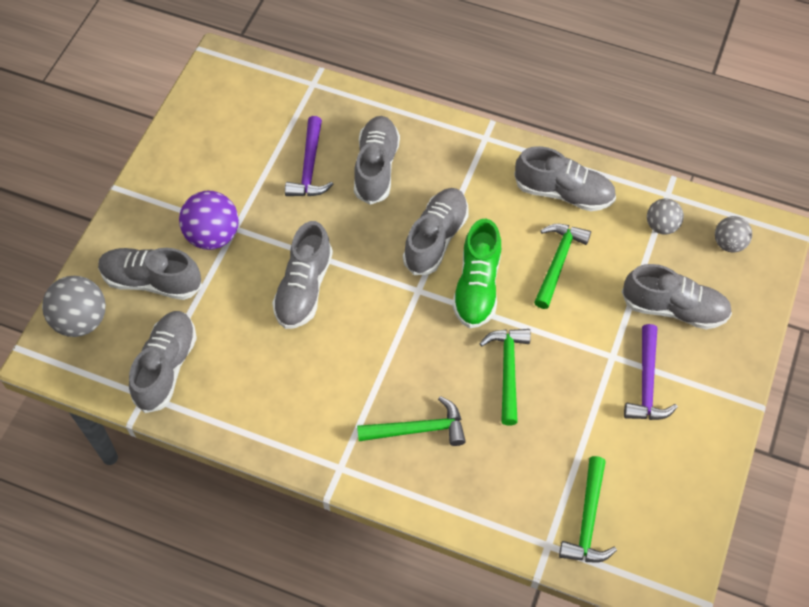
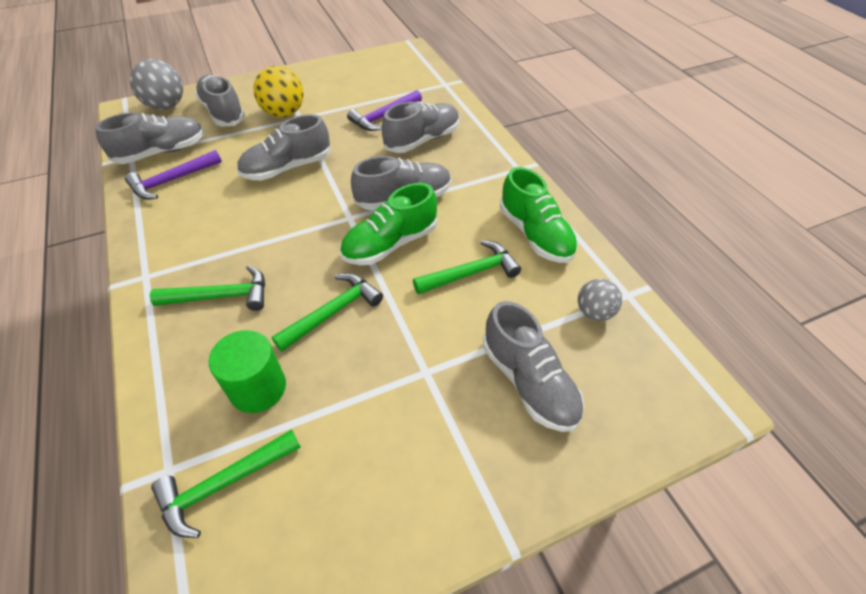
camera: 45 degrees right, 10 degrees down
purple ball [179,191,239,250] -> yellow ball [254,66,304,117]
green hammer [357,396,466,446] -> green hammer turned 45 degrees counterclockwise [150,265,265,311]
grey shoe [514,146,616,211] -> green shoe [500,167,578,263]
purple hammer [624,324,678,420] -> purple hammer moved to [125,150,222,200]
grey ball [715,216,752,252] -> none
none -> green cylinder [209,330,286,413]

